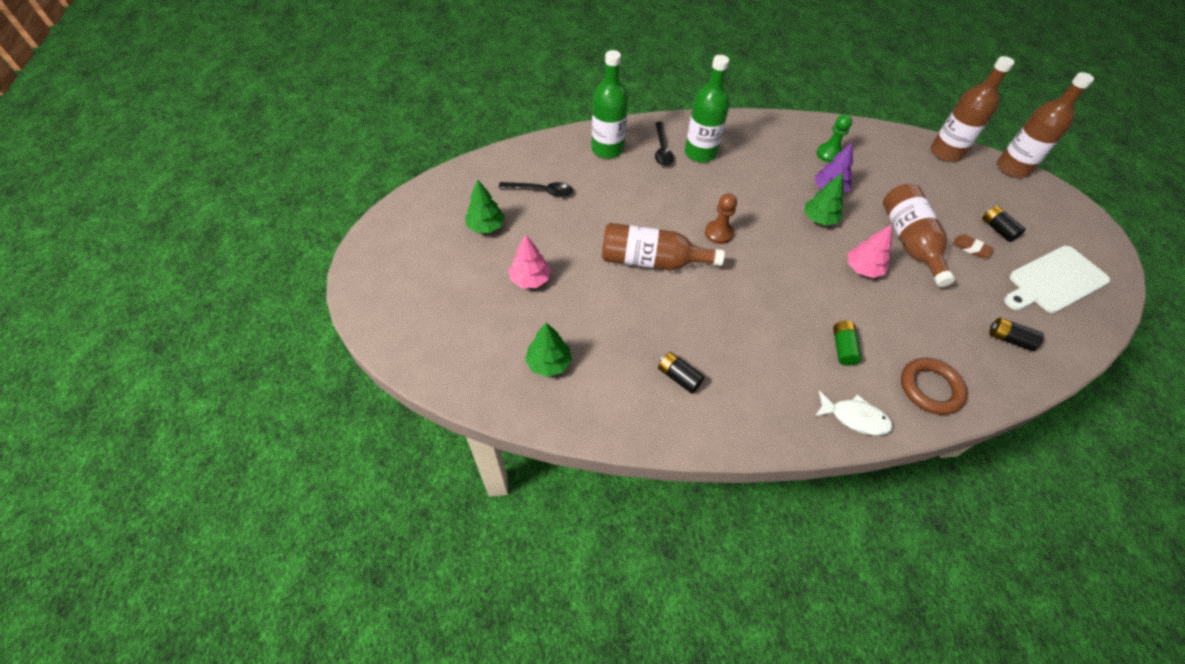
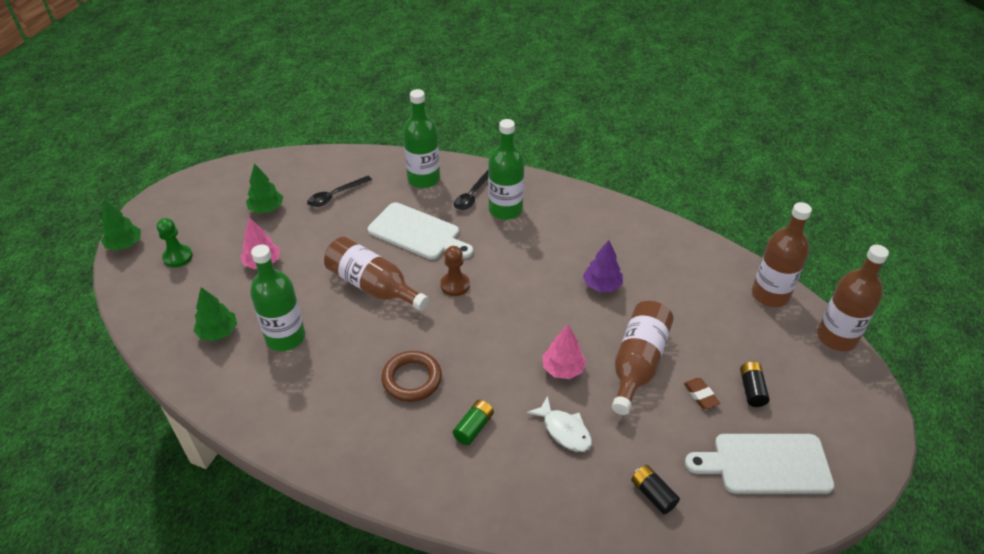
camera: 30 degrees right, 10 degrees down
black spoon [499,182,573,197] -> black spoon turned 105 degrees clockwise [307,176,372,207]
black battery [658,352,705,393] -> none
green tree [804,173,844,226] -> green tree moved to [101,200,141,251]
white fish [814,391,893,435] -> white fish moved to [527,396,592,452]
green pawn [817,114,852,163] -> green pawn moved to [157,218,193,267]
brown ring [901,358,968,415] -> brown ring moved to [381,351,442,402]
none -> green bottle [250,245,305,351]
none -> white cutting board [368,202,473,260]

